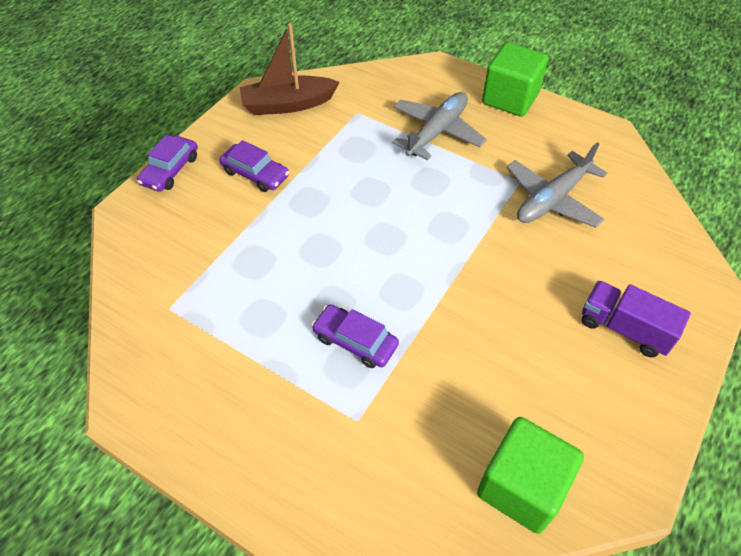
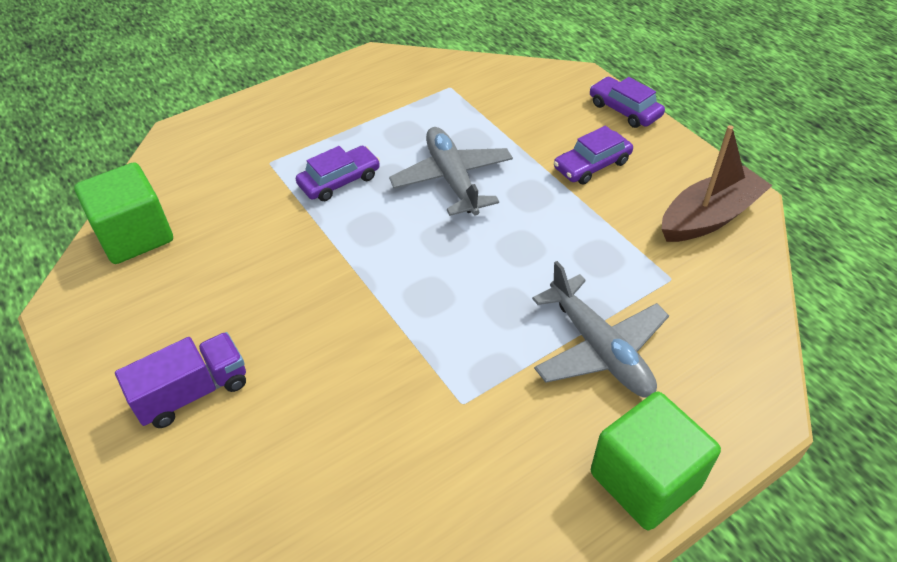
camera: 115 degrees right, 5 degrees down
brown boat [239,23,340,115] -> brown boat turned 45 degrees clockwise [662,125,773,242]
grey plane [506,142,607,228] -> grey plane moved to [389,127,513,216]

